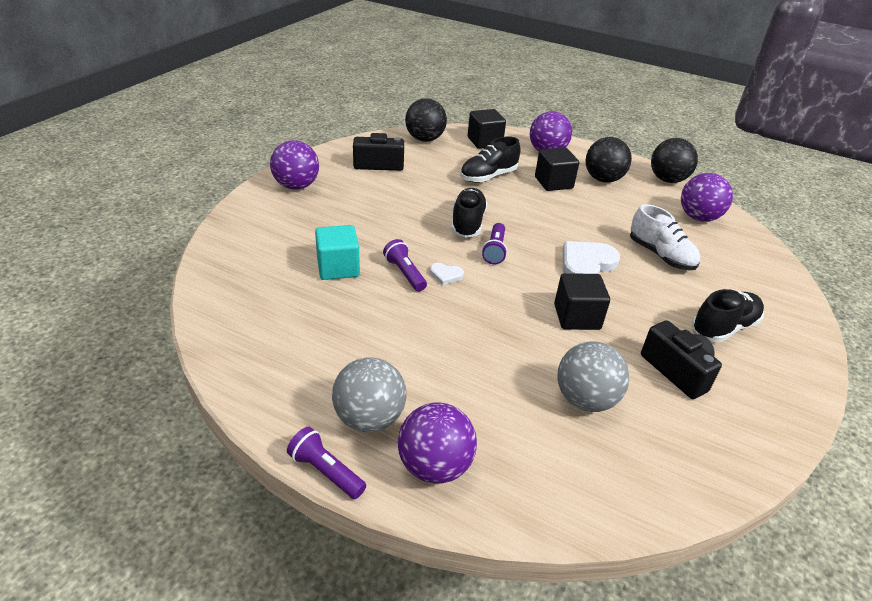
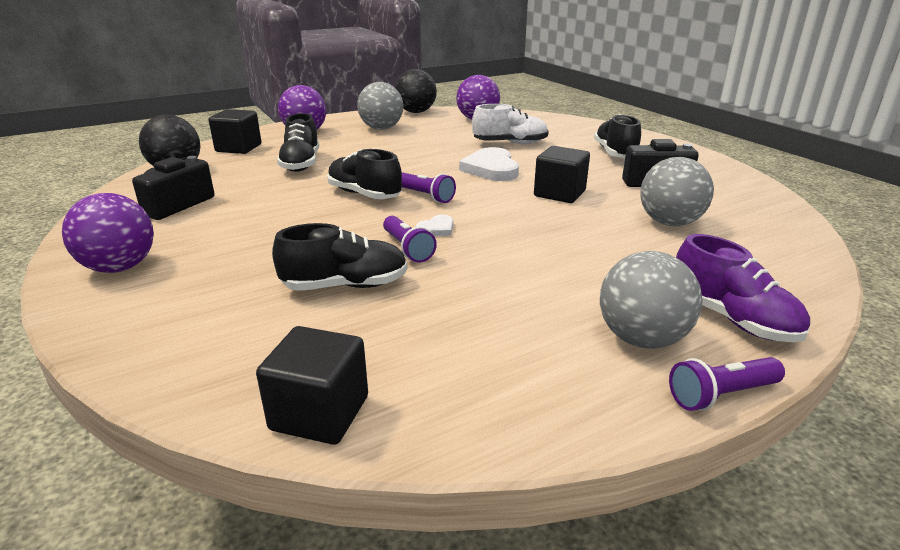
camera: 55 degrees left, 10 degrees down
turquoise cube [315,225,360,280] -> black shoe [272,223,408,291]
purple flashlight [383,239,427,291] -> purple flashlight turned 120 degrees counterclockwise [383,216,437,263]
purple ball [398,403,477,484] -> purple shoe [676,234,810,342]
black cube [535,148,579,191] -> black cube moved to [256,326,368,445]
black ball [585,137,632,183] -> grey ball [357,82,403,130]

